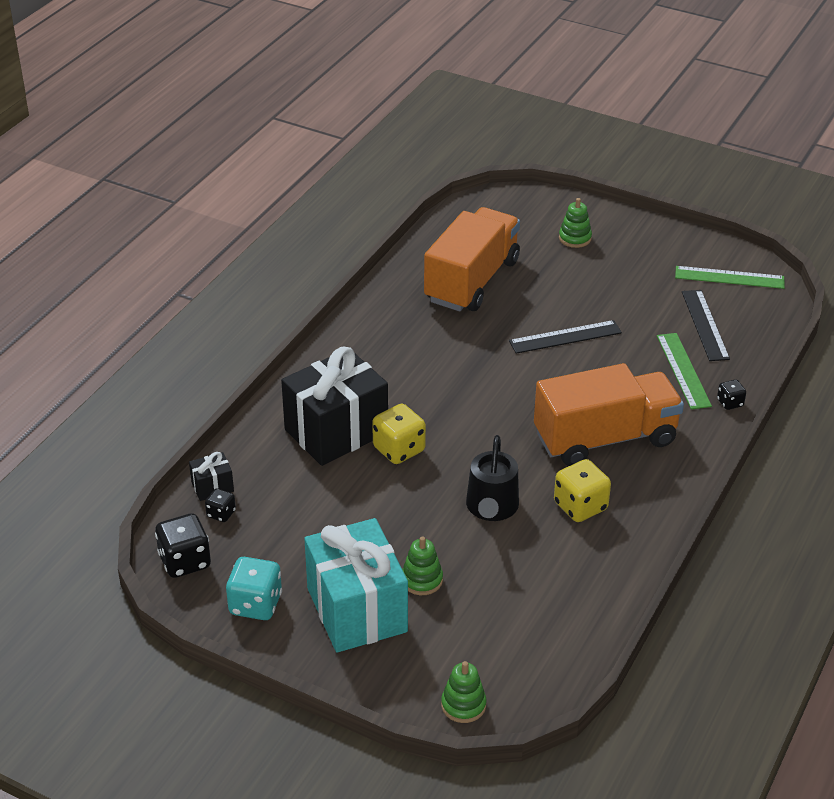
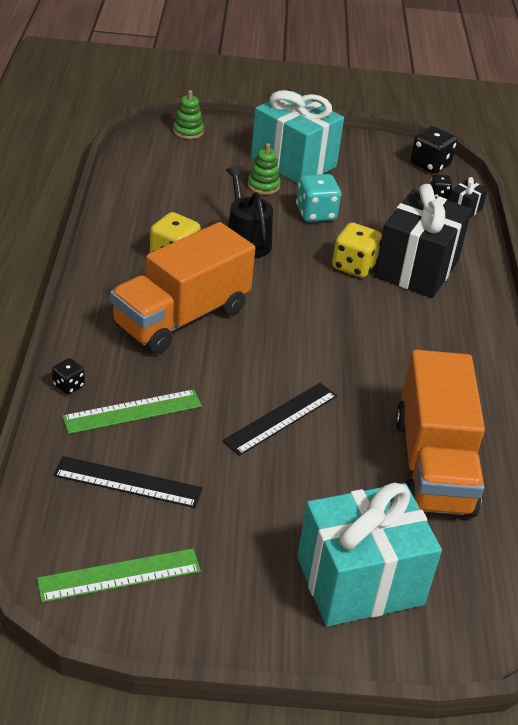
camera: 150 degrees right, 0 degrees up
turquoise dice [226,557,282,620] -> turquoise dice moved to [296,174,341,222]
green stacking toy [559,198,592,248] -> turquoise gift [297,483,442,627]
green ruler [657,333,712,409] -> green ruler turned 75 degrees counterclockwise [62,389,202,434]
black ruler [682,290,730,361] -> black ruler turned 45 degrees counterclockwise [53,456,203,508]

